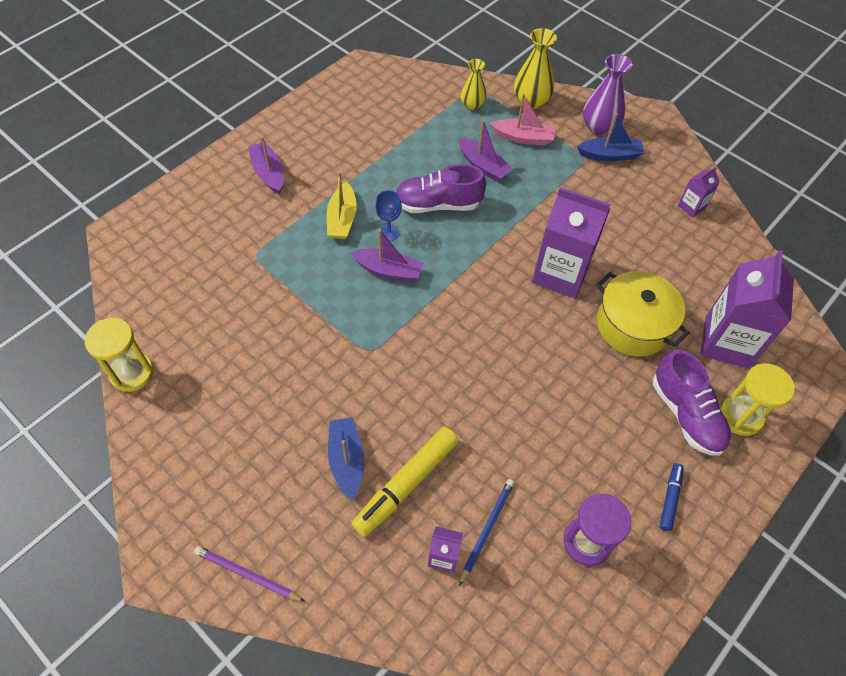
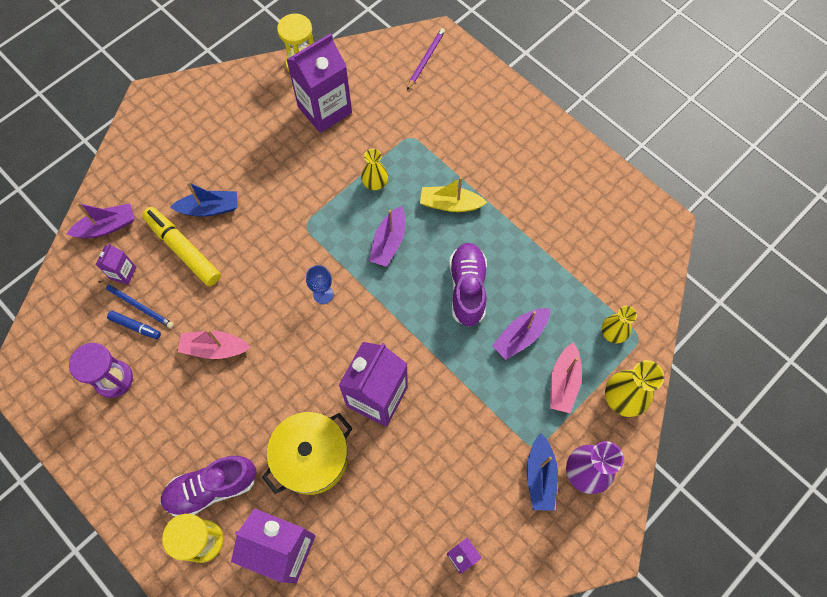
camera: 95 degrees right, 10 degrees up
purple pencil [194,546,305,602] -> purple pencil moved to [407,28,445,90]
purple boat [248,136,284,194] -> purple boat moved to [67,203,135,238]
blue goblet [375,190,402,241] -> blue goblet moved to [306,265,333,304]
blue marker [660,463,684,531] -> blue marker moved to [107,311,161,339]
none -> pink boat [178,329,251,359]
none -> purple carton [286,33,352,133]
none -> yellow vase [361,149,388,190]

